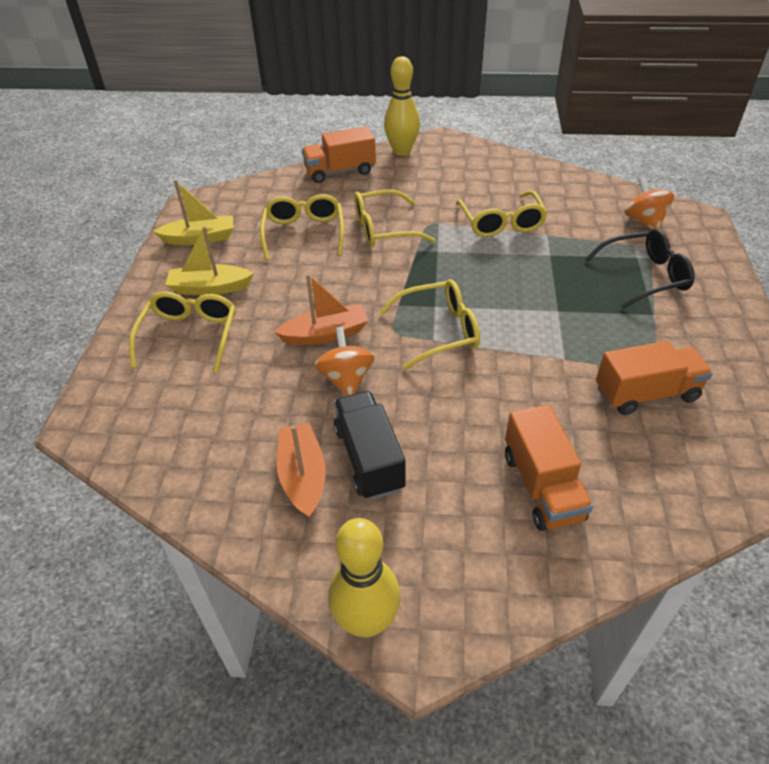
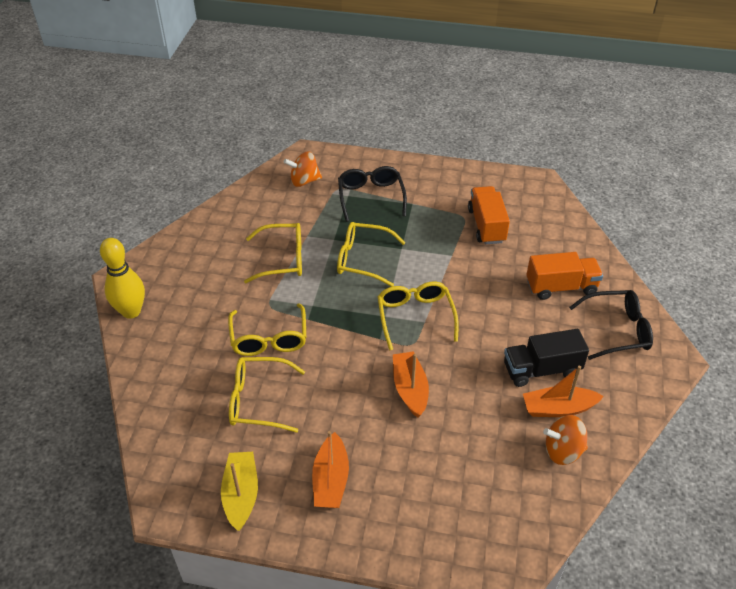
camera: 85 degrees left, 0 degrees up
yellow glasses [129,291,236,373] -> yellow glasses moved to [337,222,405,287]
yellow boat [165,226,254,295] -> orange boat [312,431,349,508]
orange truck [302,126,376,183] -> none
orange spinning top [314,327,375,396] -> orange spinning top moved to [543,415,588,465]
yellow bowling pin [329,518,401,638] -> none
none -> black glasses [569,290,653,360]

